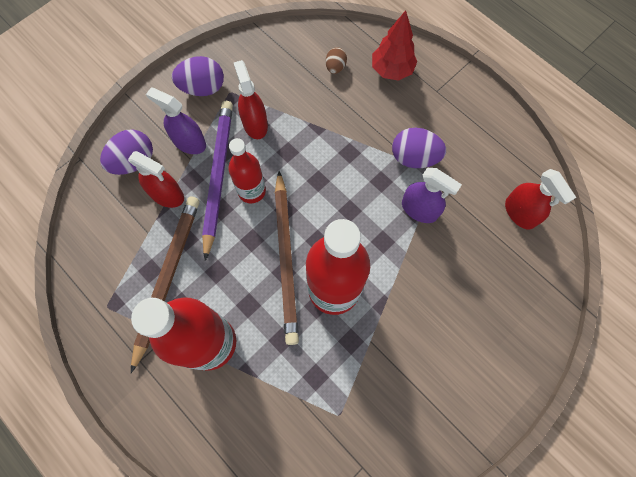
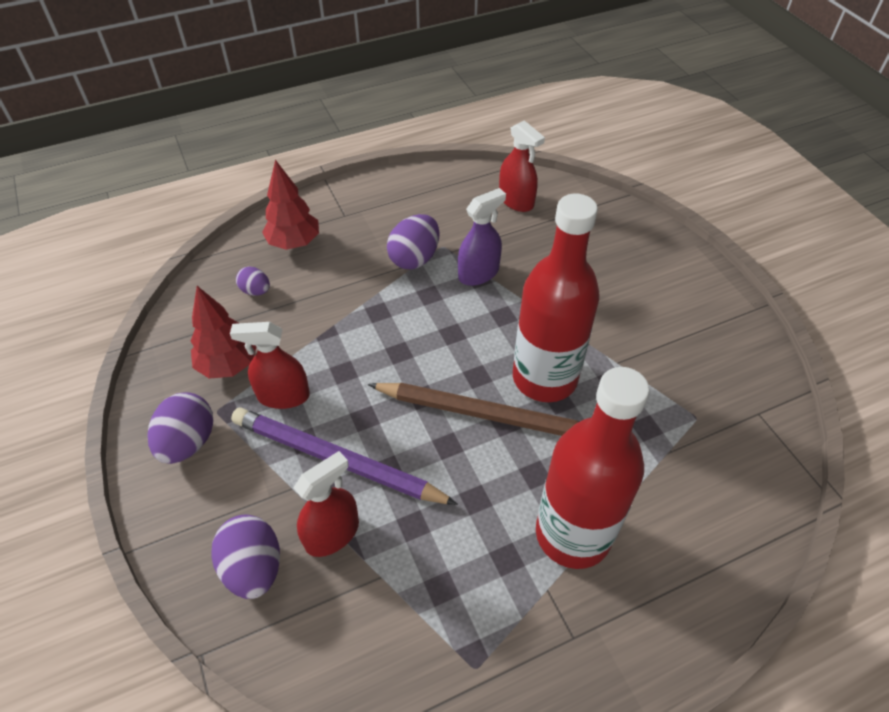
camera: 70 degrees left, 20 degrees down
brown pencil [131,196,200,373] -> none
purple spray bottle [146,88,206,154] -> none
red bottle [228,138,266,203] -> none
brown egg [326,47,347,74] -> purple egg [236,266,270,296]
red spray bottle [505,169,576,229] -> red spray bottle turned 60 degrees clockwise [499,120,545,212]
none -> red tree [190,286,256,379]

